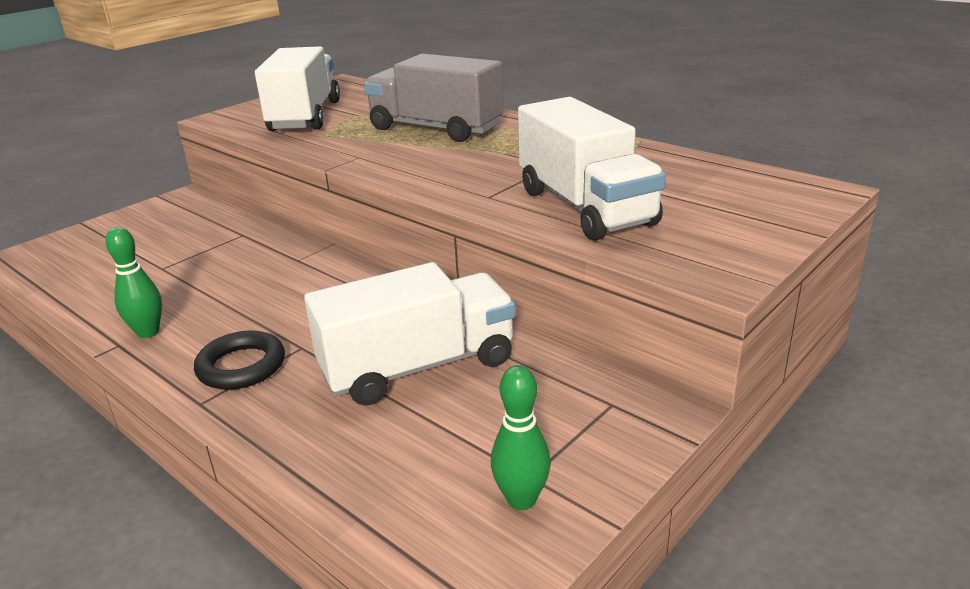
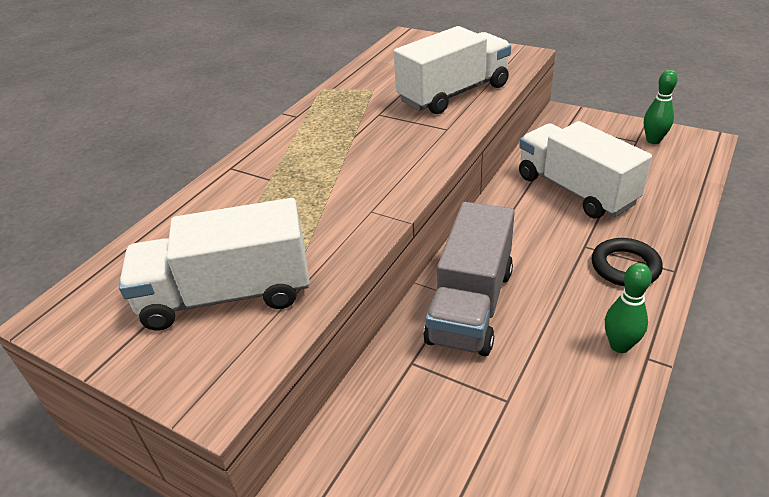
camera: 100 degrees left, 10 degrees up
grey truck [364,54,504,142] -> grey truck moved to [423,202,515,356]

